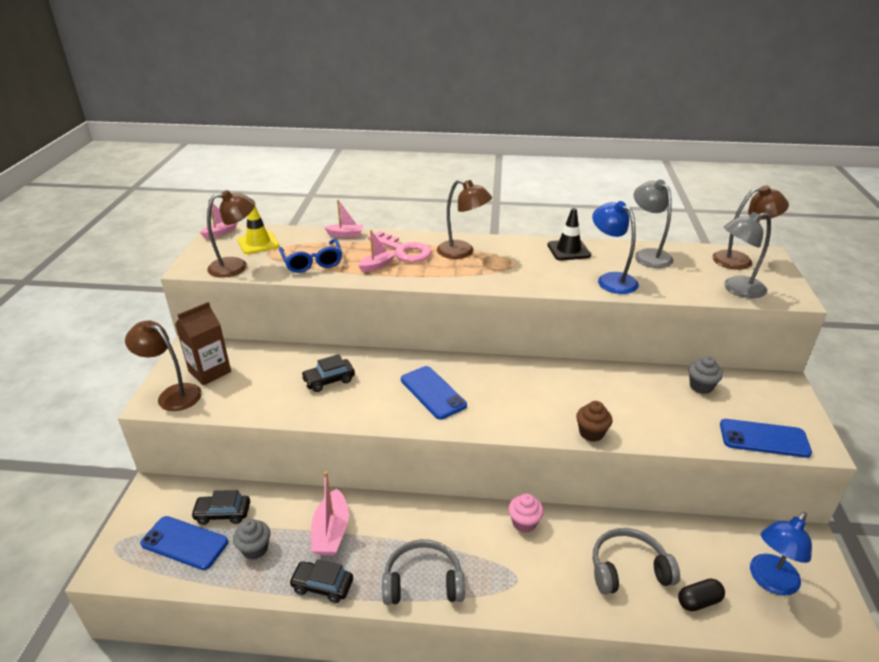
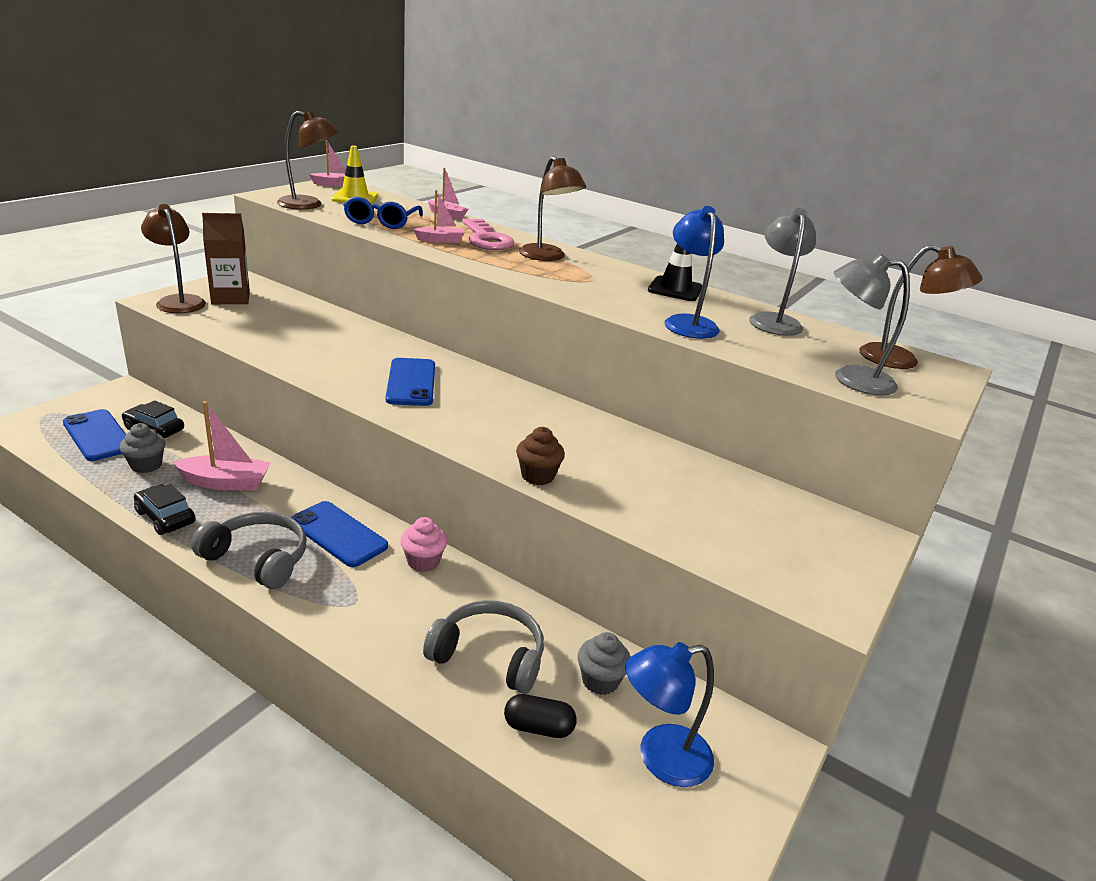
camera: 25 degrees right, 5 degrees down
black car [301,354,355,392] -> none
pink boat [311,471,349,556] -> pink boat turned 120 degrees counterclockwise [173,401,271,490]
grey cupcake [689,356,723,394] -> grey cupcake moved to [578,632,631,695]
blue phone [720,419,812,458] -> blue phone moved to [291,501,388,567]

